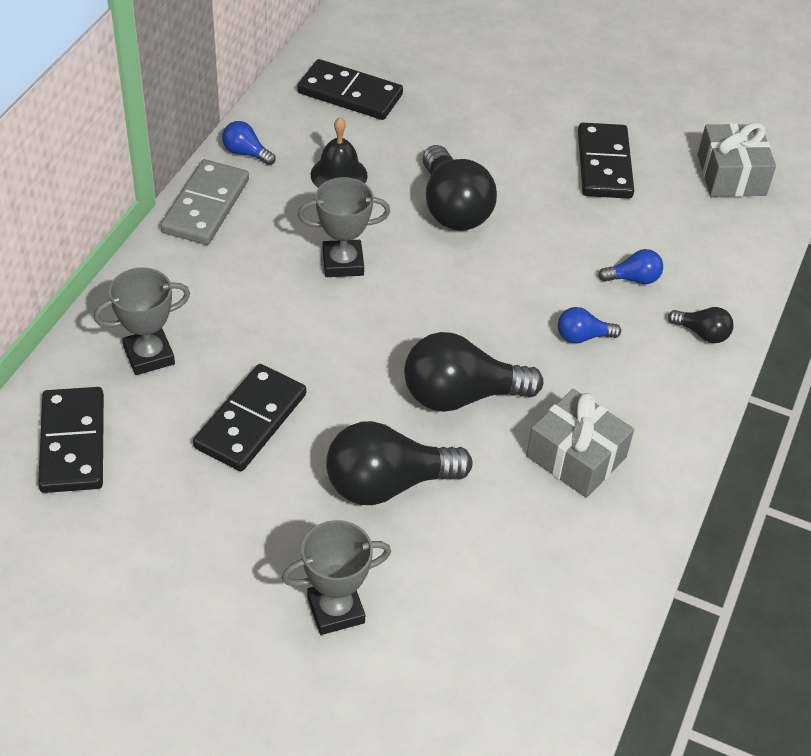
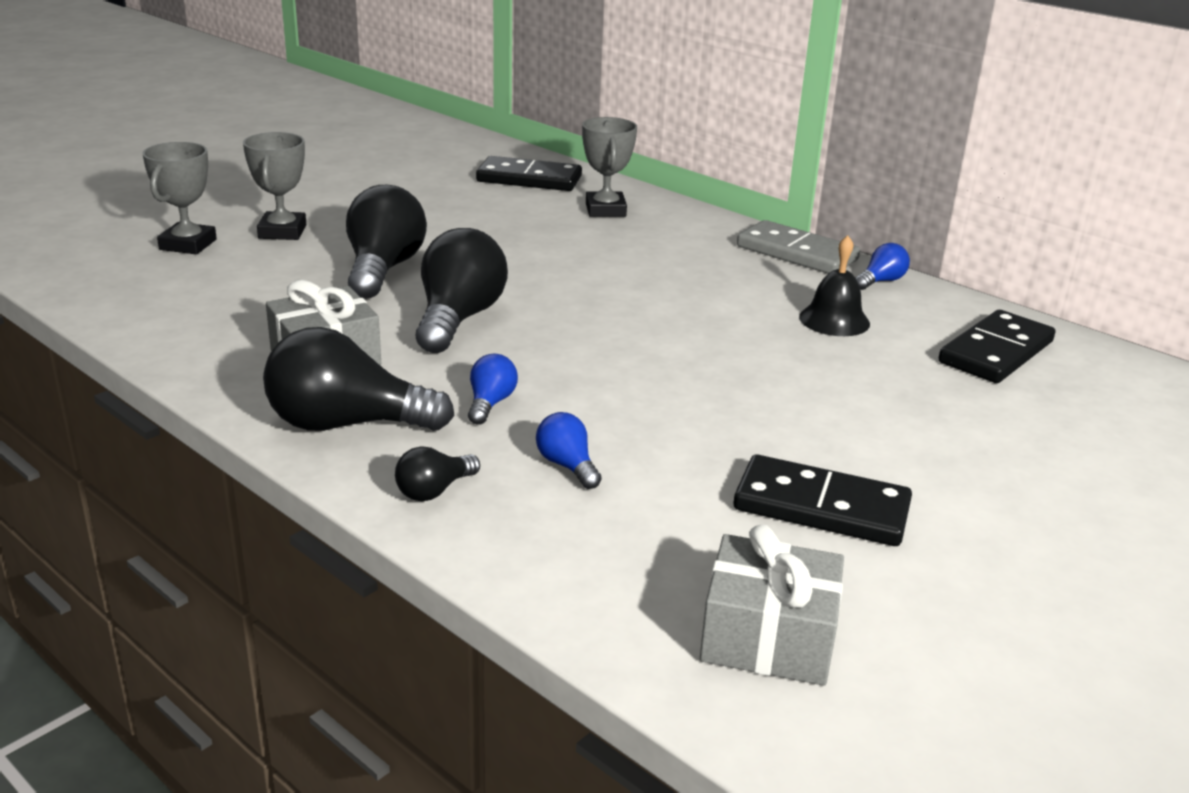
camera: 110 degrees right, 20 degrees down
black domino [193,364,306,471] -> none
grey trophy [298,177,390,277] -> grey trophy moved to [142,142,217,254]
black light bulb [423,145,497,231] -> black light bulb moved to [263,327,455,431]
blue light bulb [598,249,663,284] -> blue light bulb turned 135 degrees clockwise [536,412,602,489]

